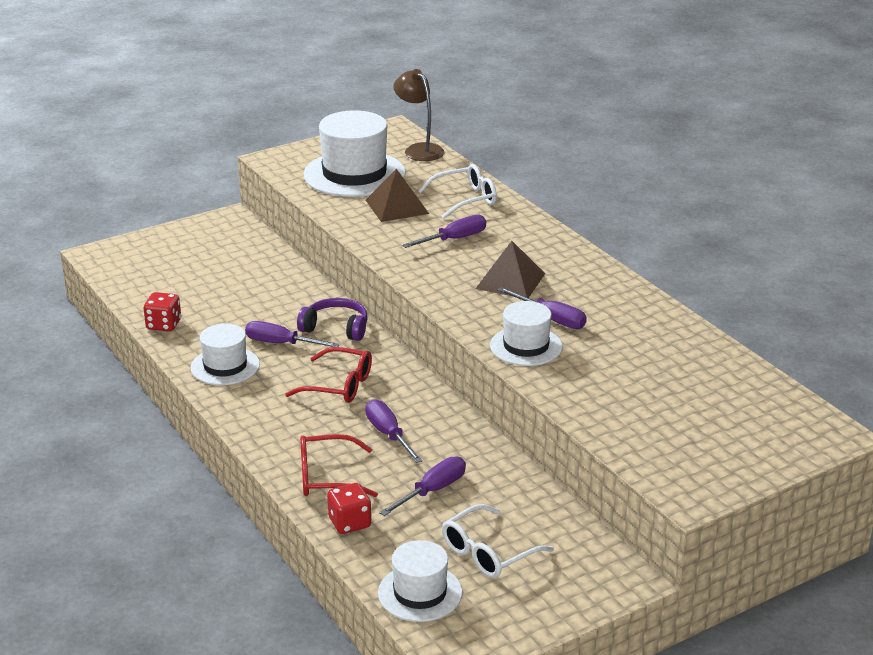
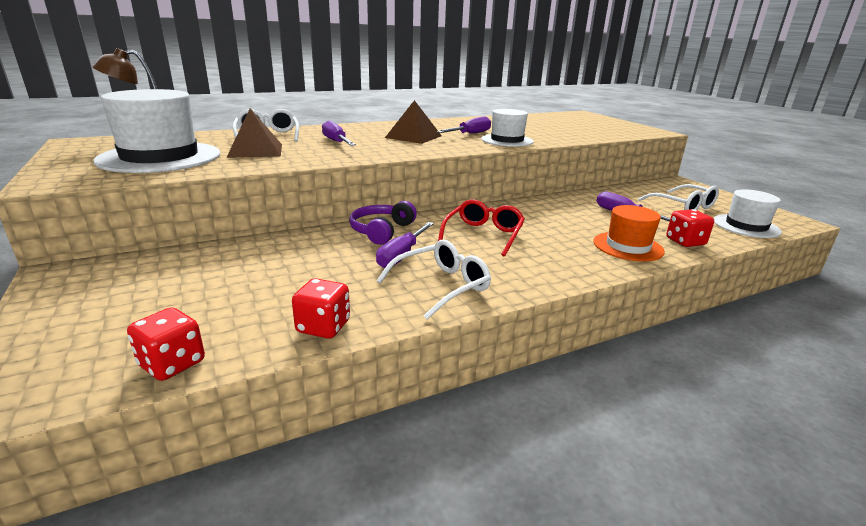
camera: 85 degrees left, 5 degrees down
white hat [191,323,260,385] -> white glasses [377,240,491,319]
red glasses [300,434,378,497] -> orange hat [594,205,665,261]
purple screwdriver [365,399,423,463] -> none
none -> red dice [127,307,205,381]

